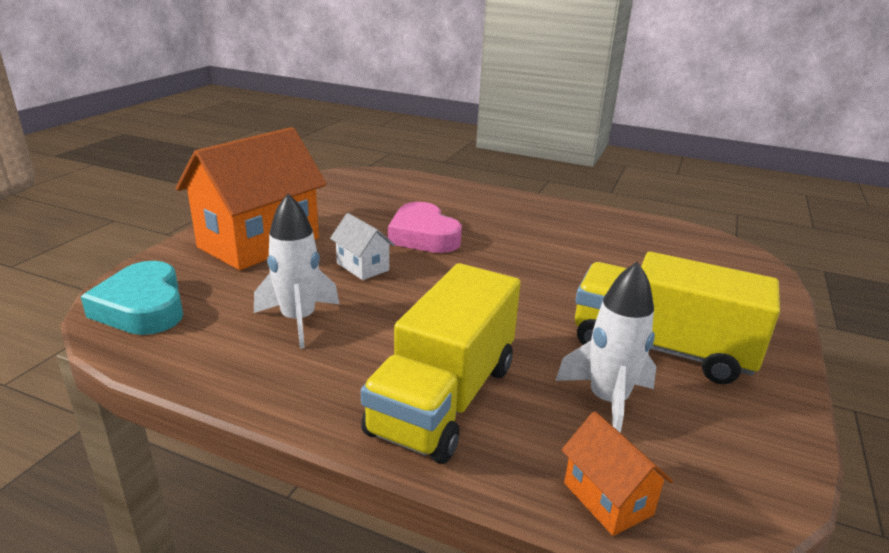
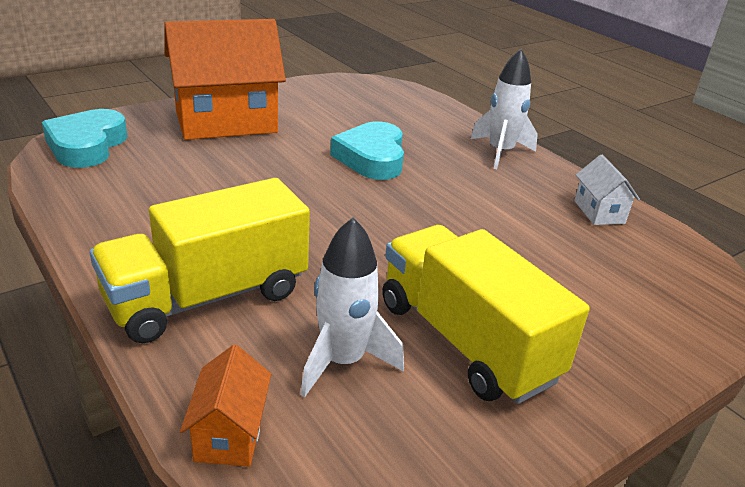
camera: 30 degrees right, 5 degrees up
white rocket [254,194,339,349] -> white rocket moved to [471,49,538,169]
white house [330,213,395,280] -> white house moved to [574,155,640,225]
pink heart [388,202,462,253] -> turquoise heart [330,121,404,180]

